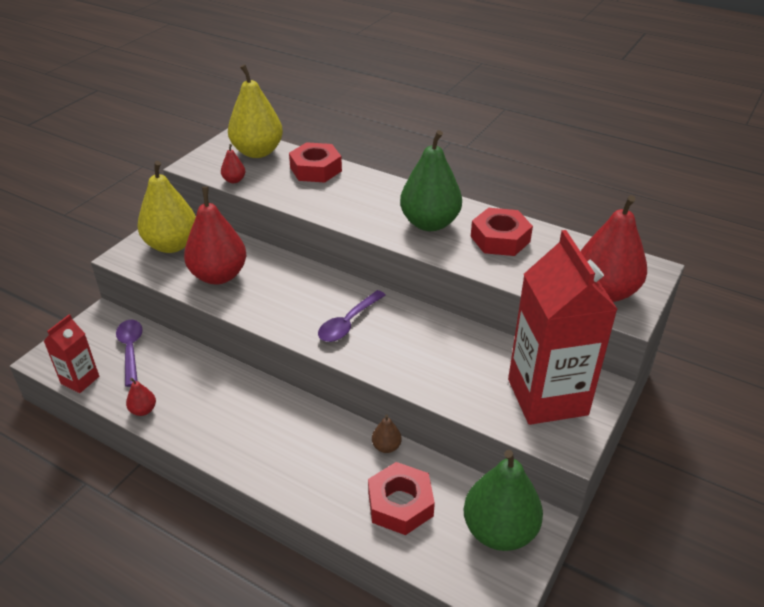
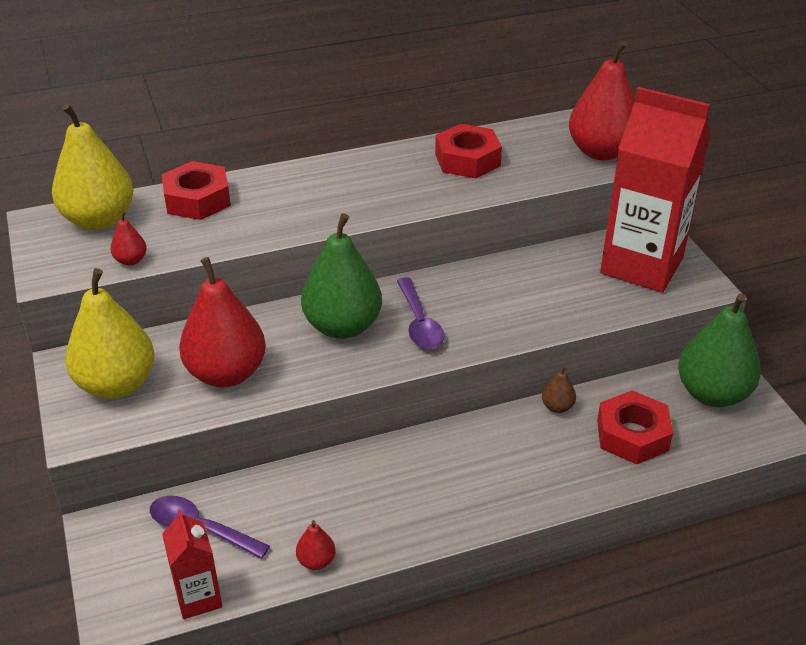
camera: 50 degrees left, 0 degrees up
green pear [400,130,462,231] -> green pear moved to [301,213,382,339]

